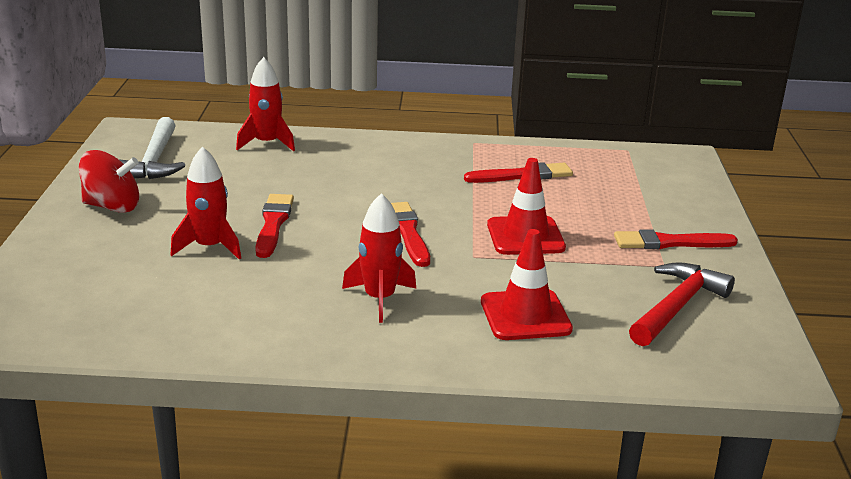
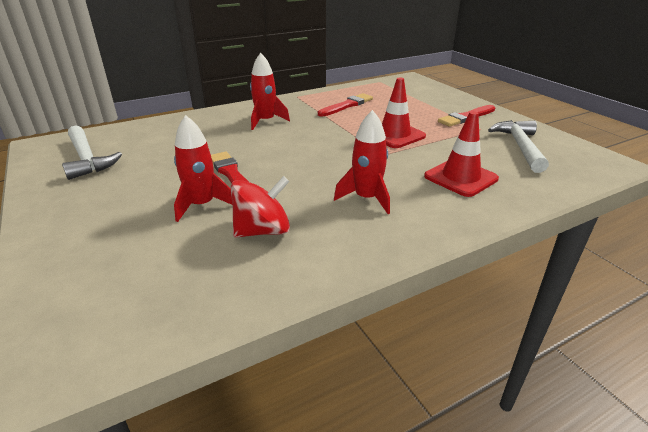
camera: 30 degrees left, 5 degrees up
red spinning top [79,150,139,213] -> red spinning top moved to [231,176,290,238]
red rocket [236,57,295,152] -> red rocket moved to [250,53,290,130]
red brush [391,202,430,267] -> none
red hammer [629,262,735,346] -> white hammer [488,120,549,173]

